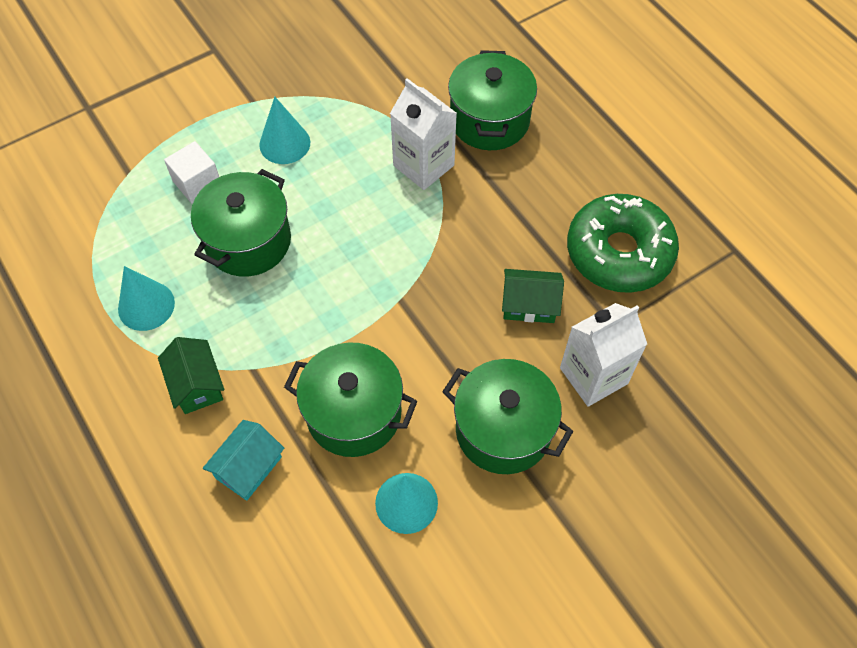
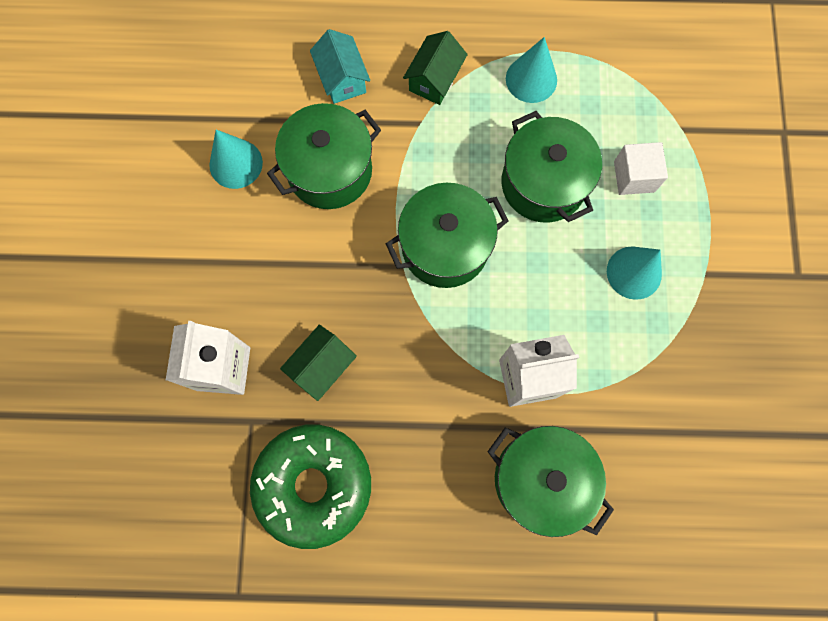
camera: 125 degrees right, 15 degrees up
green house [158,337,224,414] -> green house turned 75 degrees counterclockwise [403,31,468,105]
green pot [442,359,573,474] -> green pot moved to [386,183,509,288]

